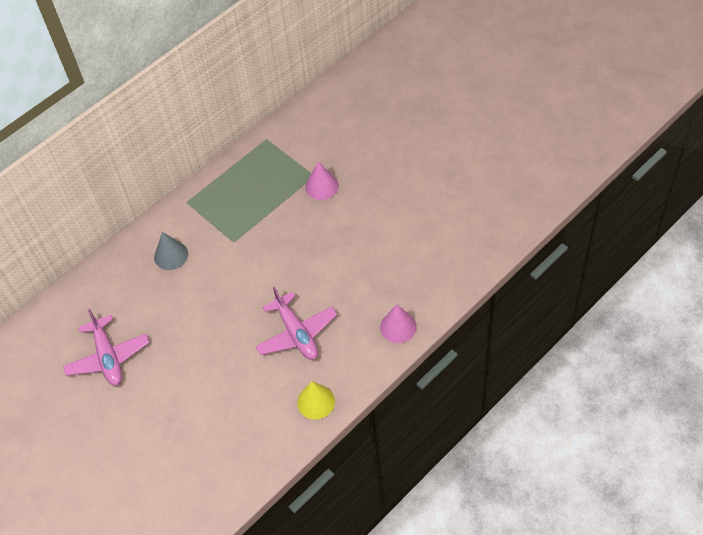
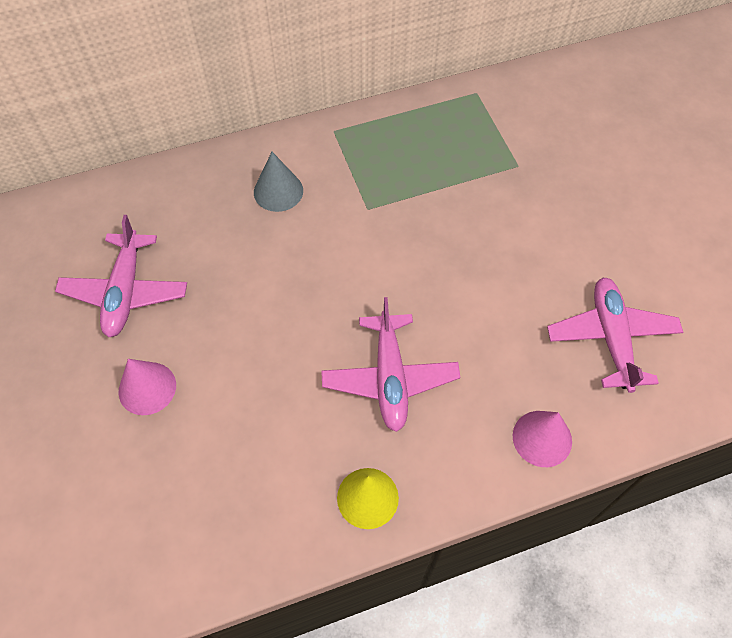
camera: 20 degrees right, 5 degrees up
pink cone [305,161,339,200] -> pink cone moved to [118,359,176,415]
none -> pink plane [547,278,683,393]

